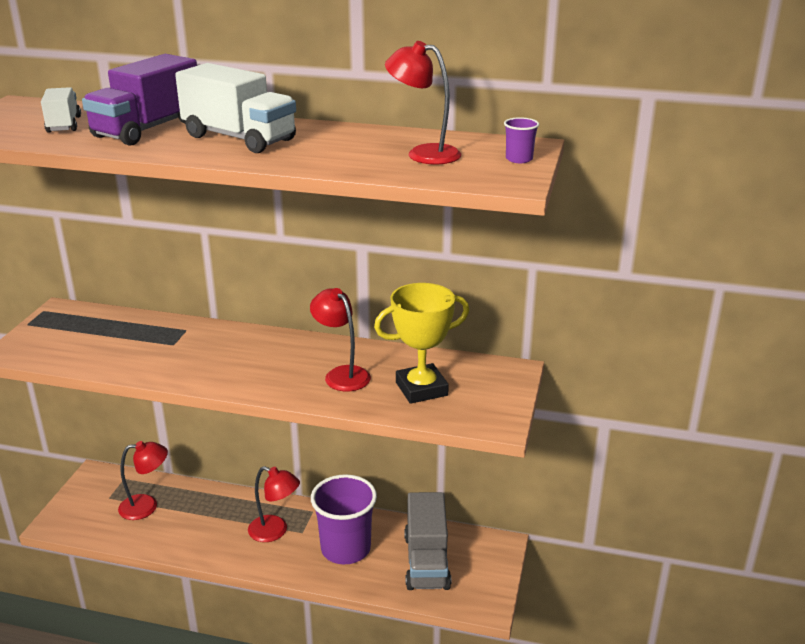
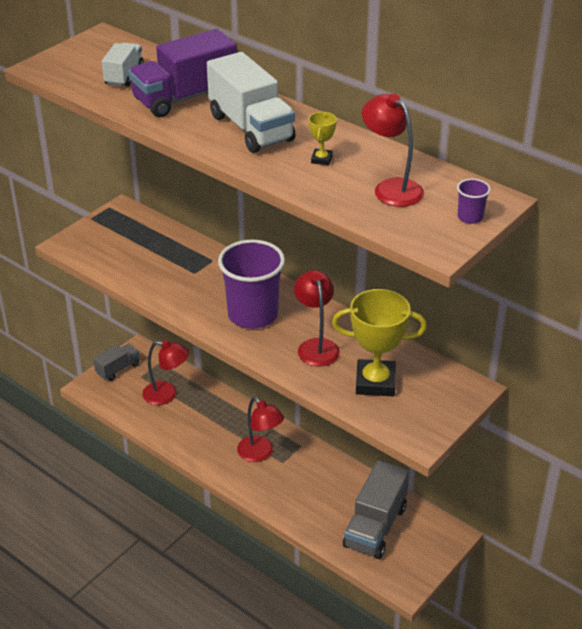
camera: 25 degrees right, 10 degrees up
purple cup [311,474,377,564] -> purple cup moved to [218,239,285,329]
none -> grey truck [93,343,139,381]
none -> yellow trophy [309,112,337,165]

